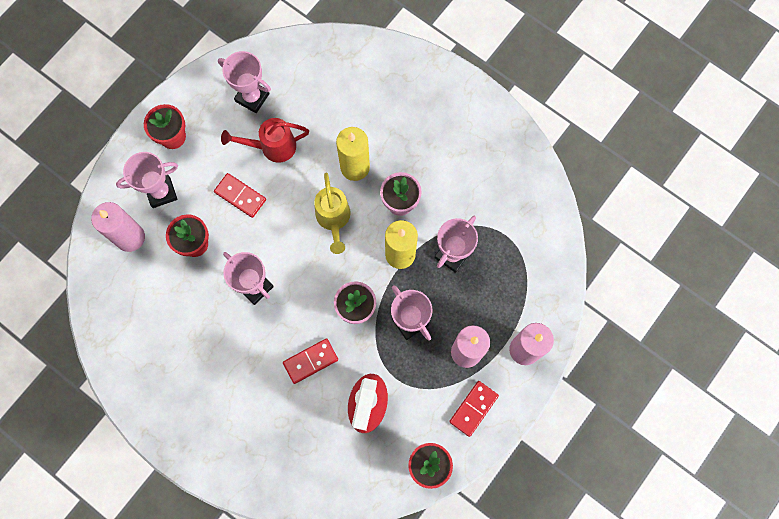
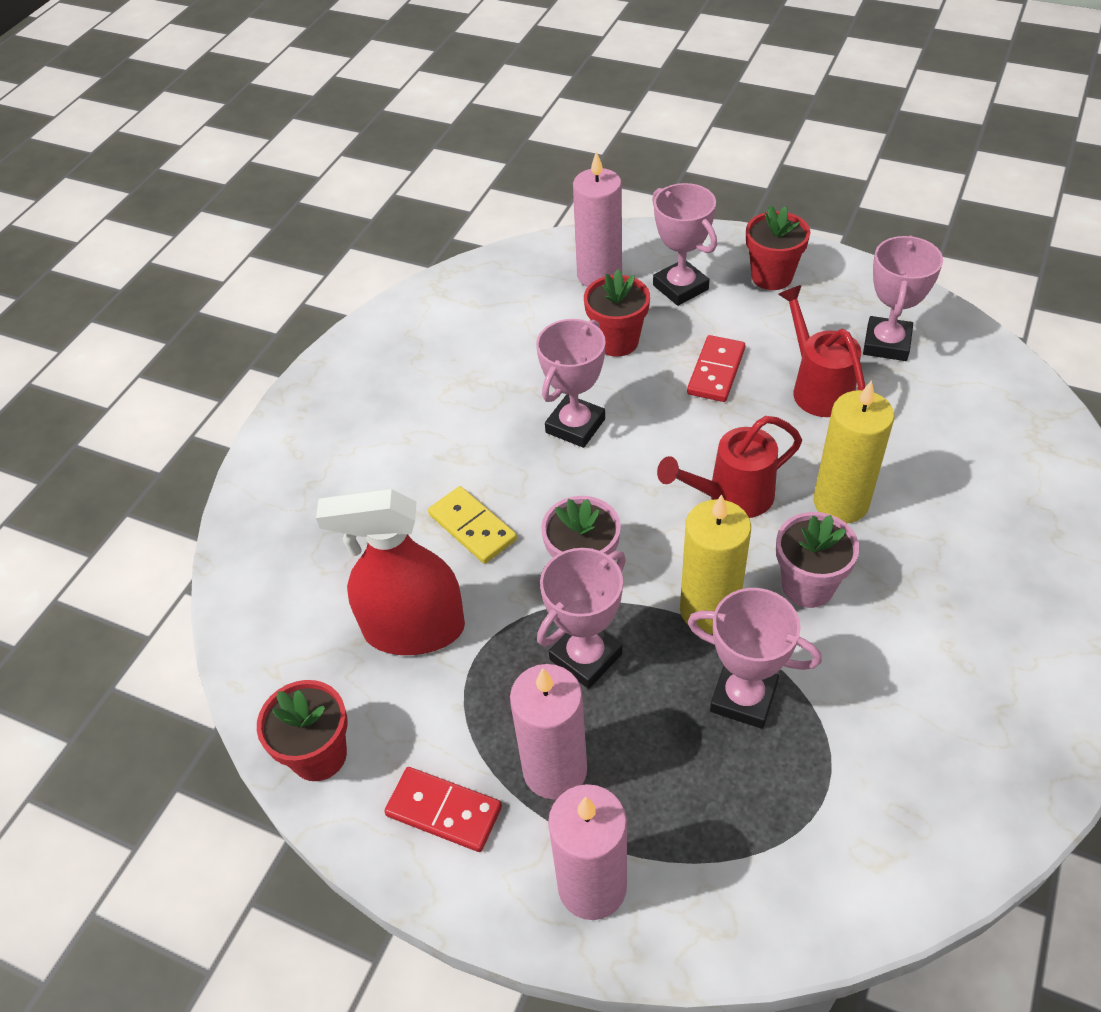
camera: 80 degrees right, 25 degrees down
red domino [283,338,338,384] -> yellow domino [428,486,517,564]
yellow watering can [314,172,351,254] -> red watering can [657,416,802,518]

